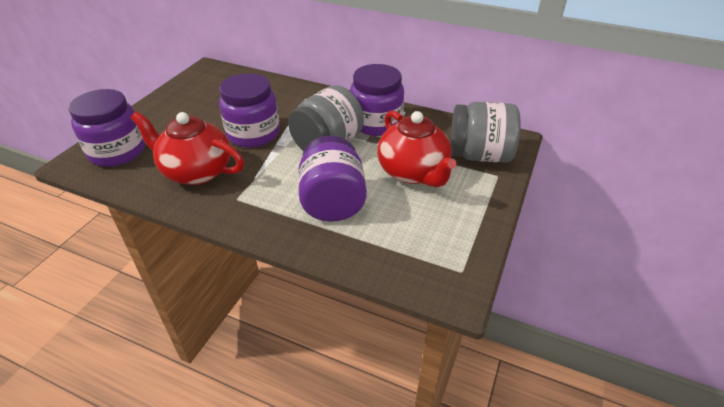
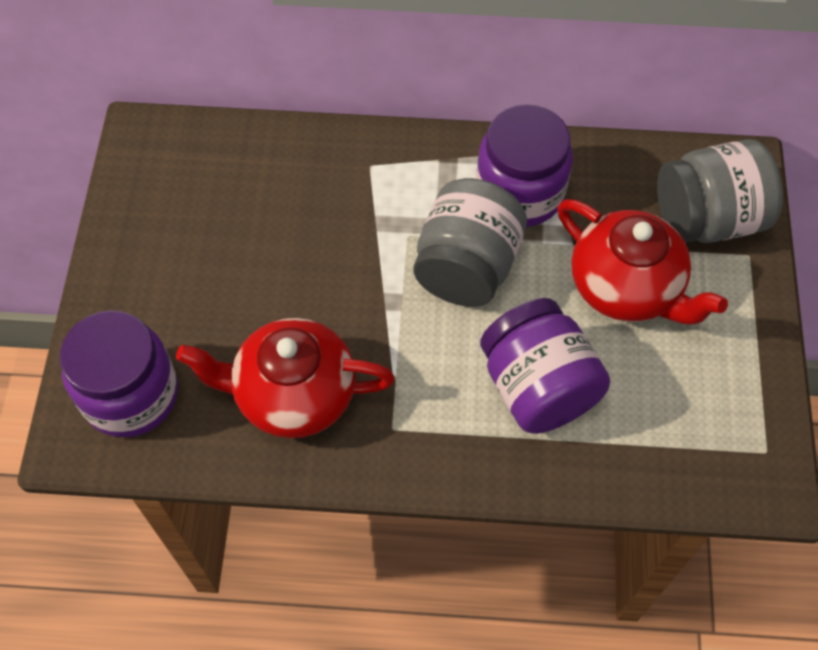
camera: 20 degrees left, 20 degrees up
purple jar [219,73,280,147] -> none

